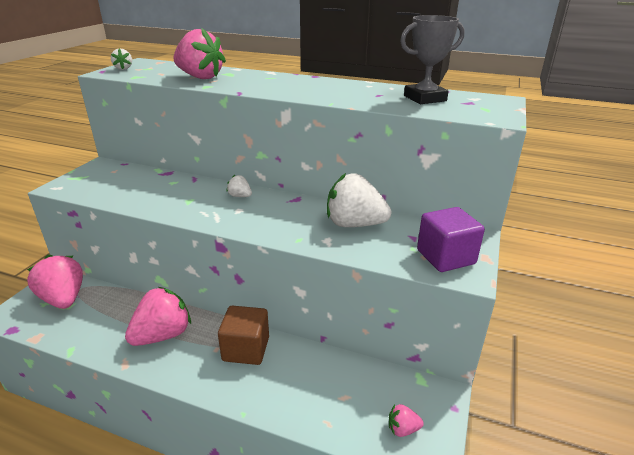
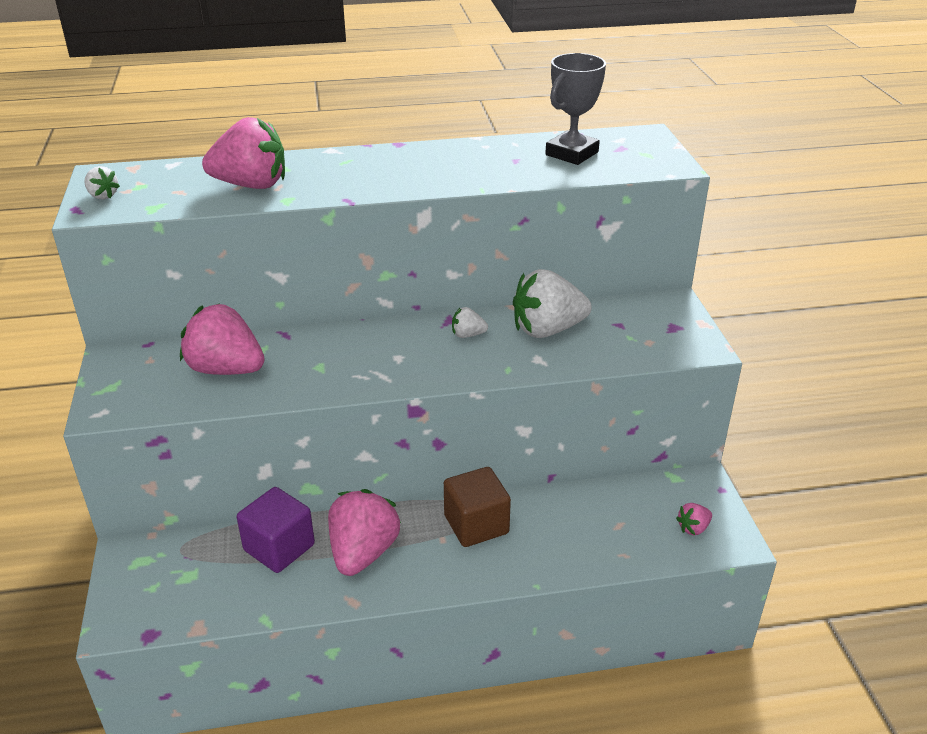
camera: 30 degrees left, 5 degrees up
pink strawberry [27,254,83,309] -> pink strawberry moved to [180,304,265,375]
white strawberry [226,175,252,197] -> white strawberry moved to [452,307,488,338]
purple cube [417,207,485,272] -> purple cube moved to [237,487,315,573]

